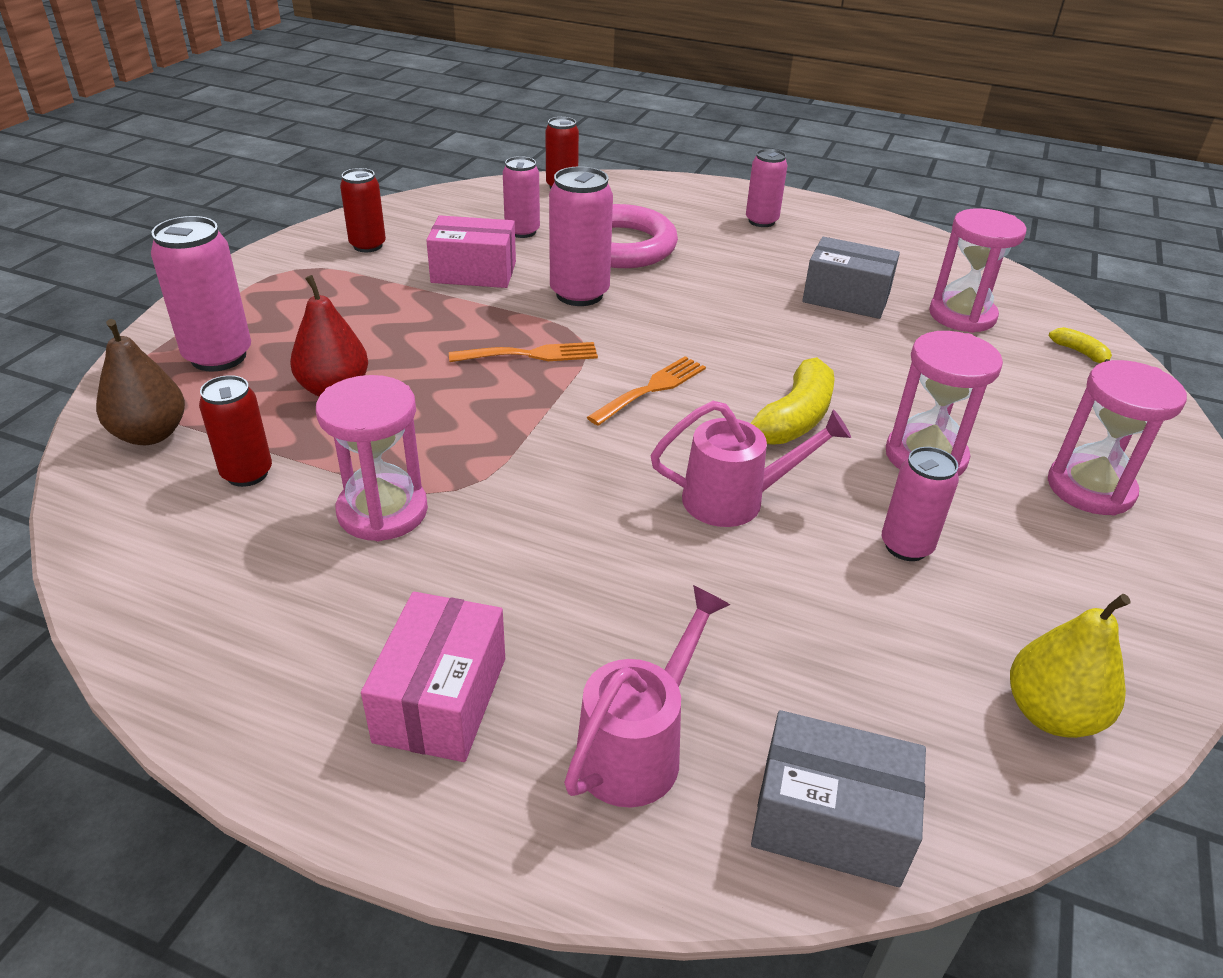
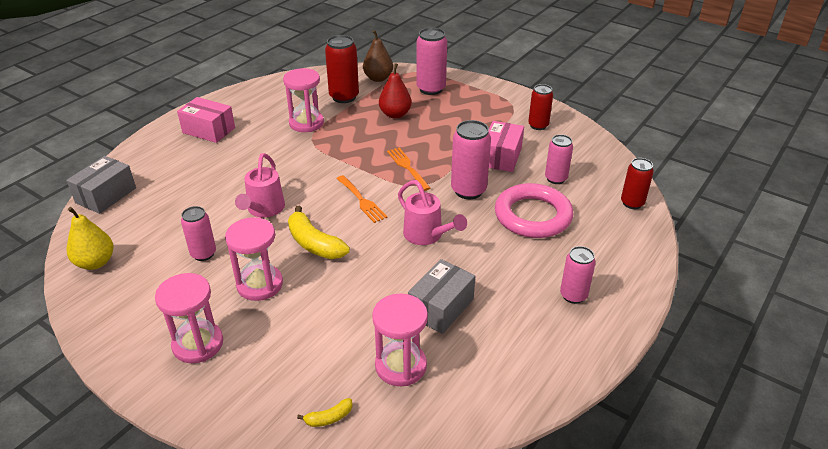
camera: 105 degrees right, 0 degrees up
red can [199,375,272,487] -> red can [325,35,359,103], size x1.54
orange fork [449,342,598,362] -> orange fork turned 150 degrees clockwise [387,147,430,191]
pink watering can [564,585,730,808] -> pink watering can moved to [398,180,467,245]

